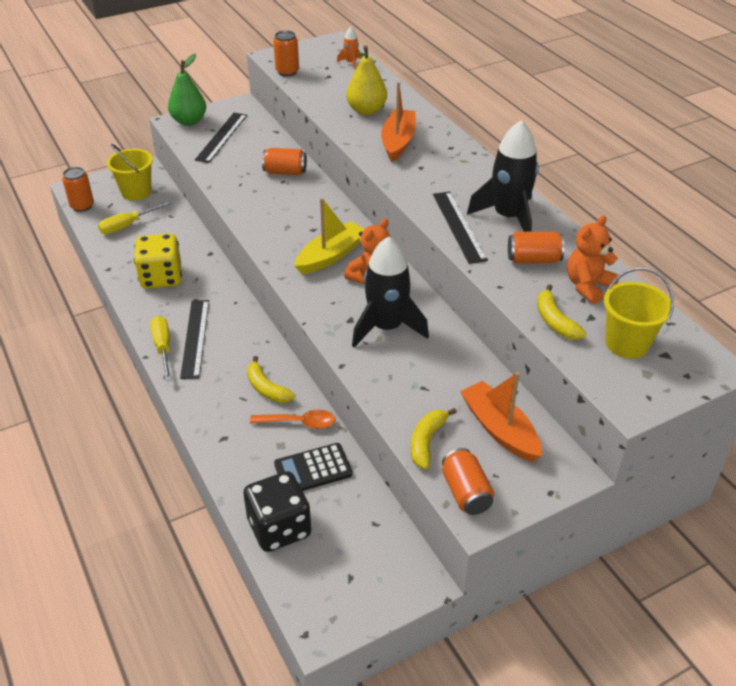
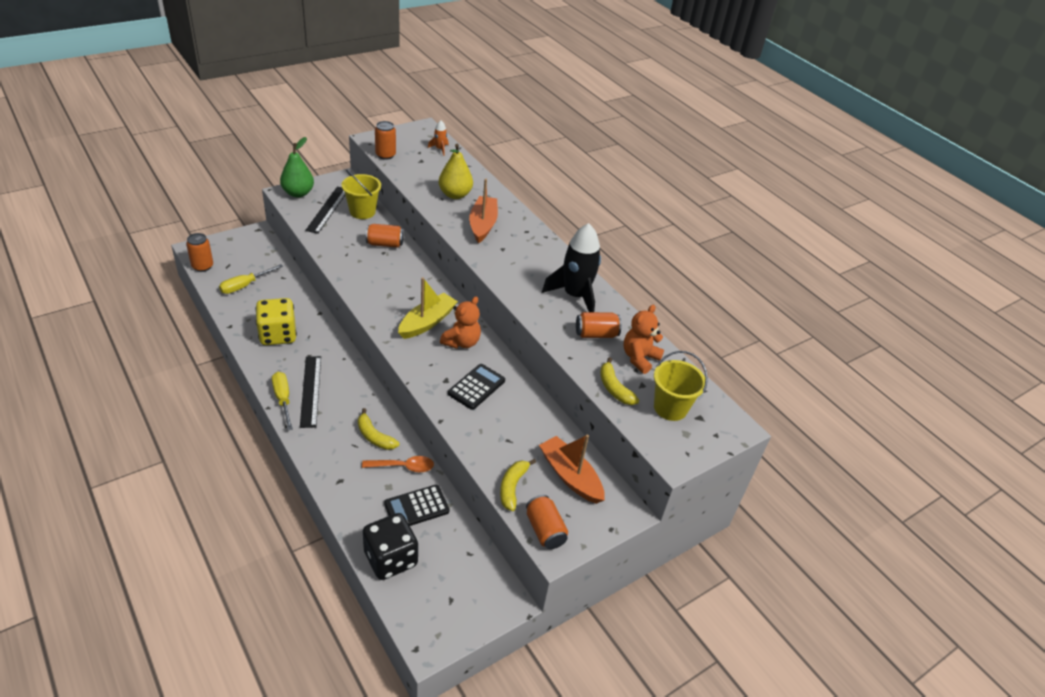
camera: 10 degrees left, 0 degrees up
yellow bucket [107,144,153,201] -> yellow bucket moved to [342,170,381,219]
black rocket [352,236,429,347] -> black calculator [448,364,505,410]
black ruler [433,191,488,264] -> none

